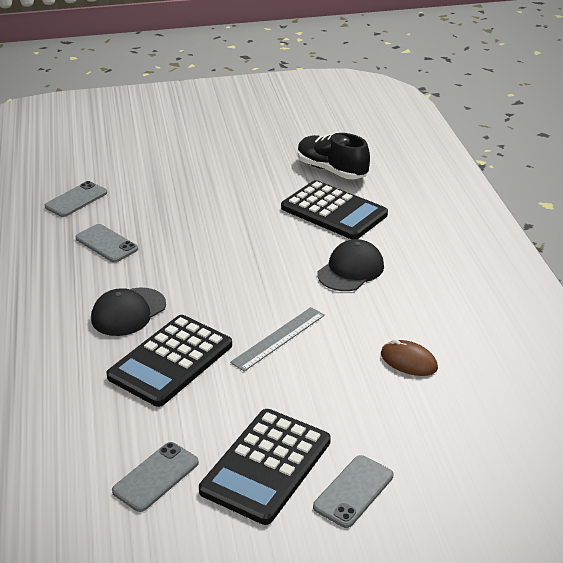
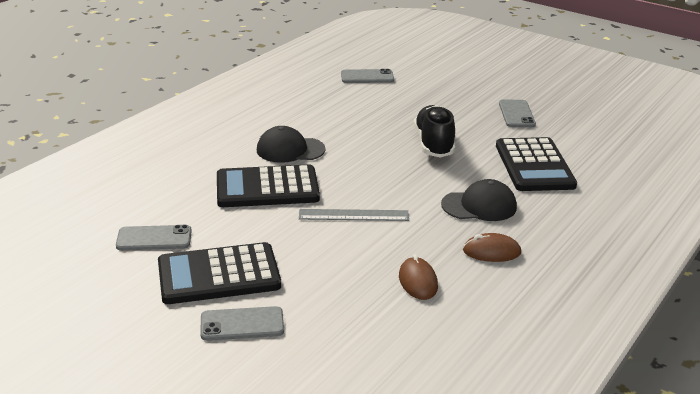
camera: 45 degrees right, 5 degrees down
grey phone [76,224,138,262] -> grey phone moved to [499,100,536,127]
black shoe [298,133,370,179] -> black shoe moved to [414,105,455,157]
none -> brown mouse [463,233,521,262]

